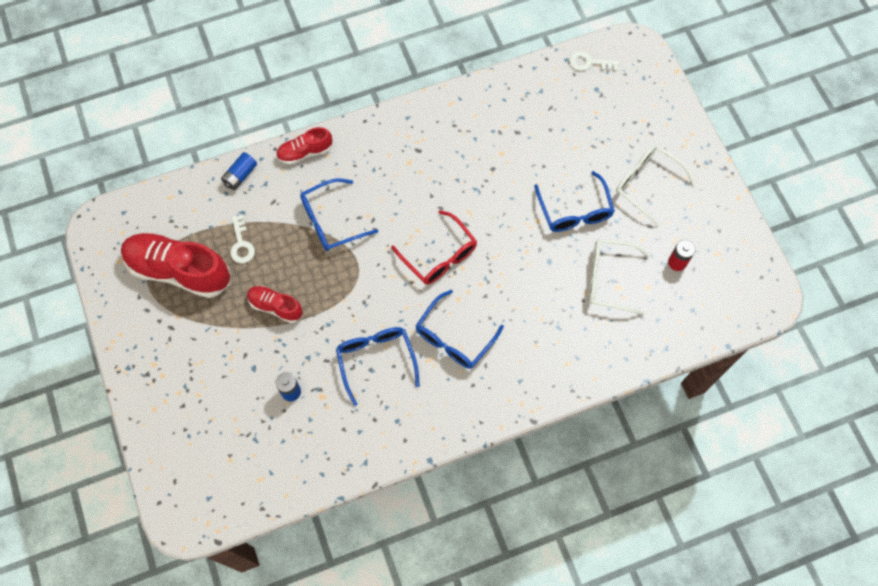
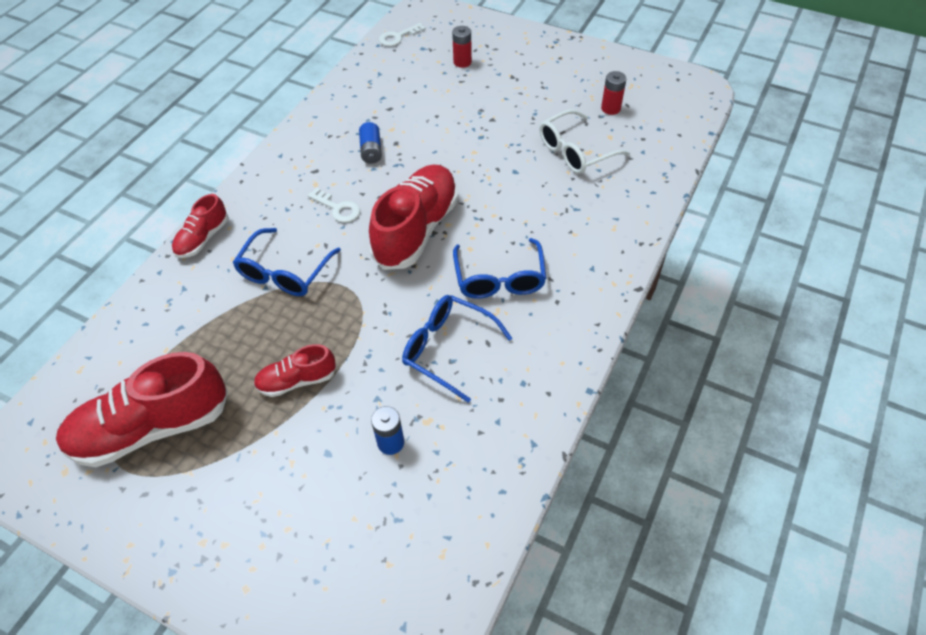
camera: 40 degrees left, 15 degrees down
blue battery [221,152,257,190] -> blue battery moved to [359,122,382,164]
white key [230,215,255,263] -> white key moved to [308,188,360,223]
red glasses [391,210,477,285] -> red shoe [369,164,458,270]
blue glasses [534,171,615,232] -> none
white glasses [616,145,695,227] -> none
none -> red battery [452,26,472,68]

